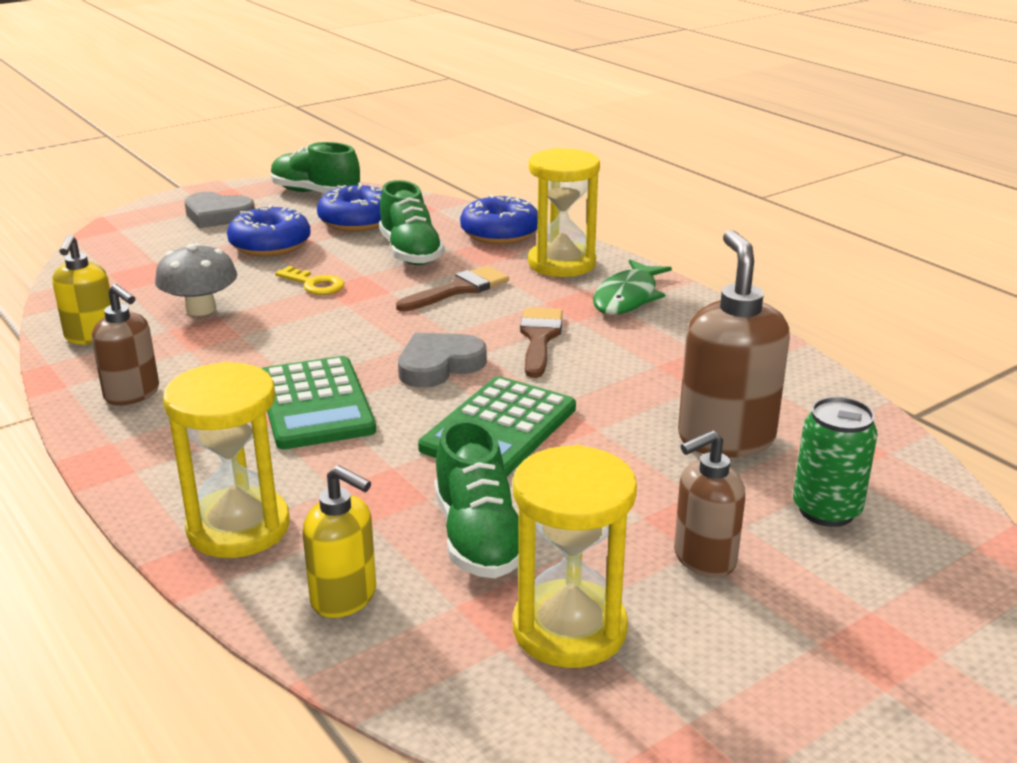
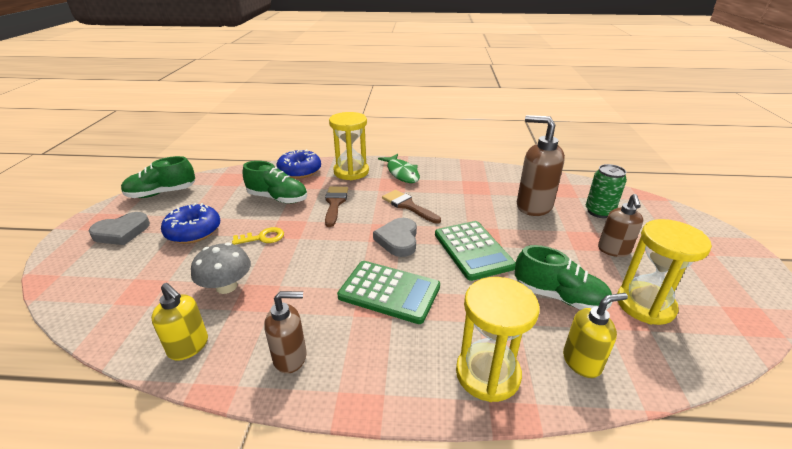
camera: 50 degrees left, 5 degrees up
blue donut [317,183,382,232] -> none

